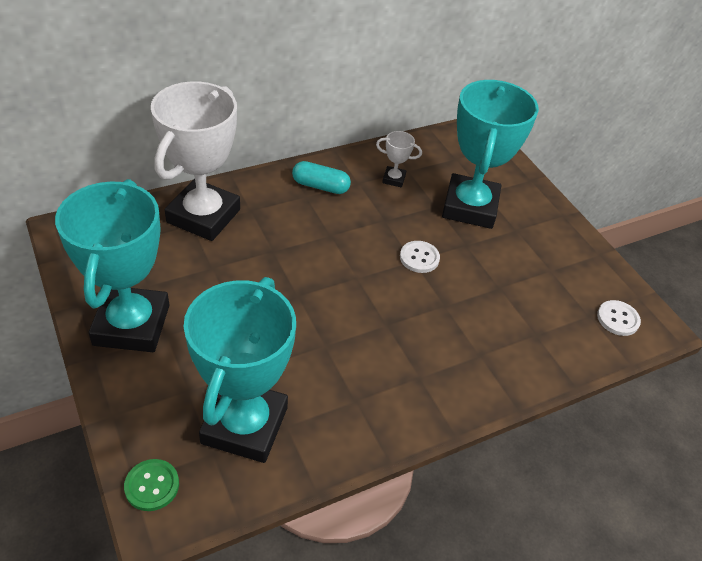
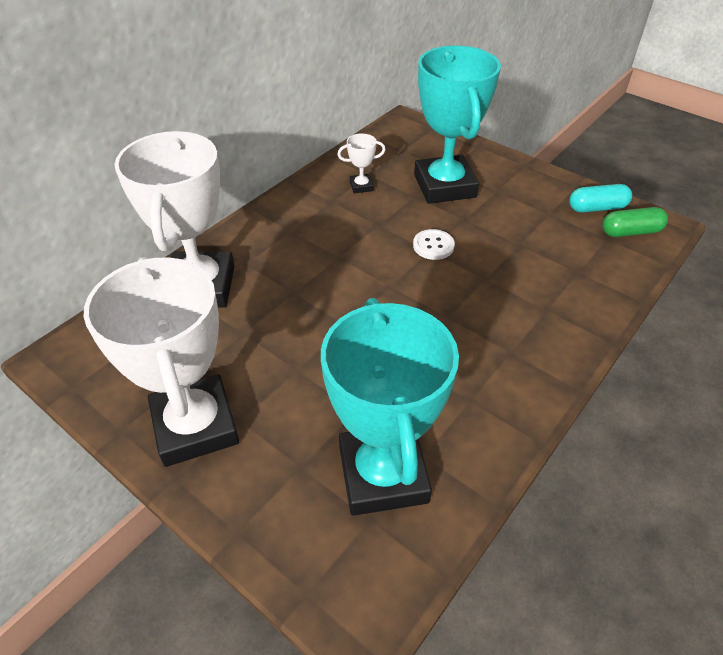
camera: 20 degrees left, 0 degrees up
turquoise trophy [55,179,170,352] -> white trophy [84,257,239,467]
green button [124,459,179,511] -> none
turquoise capsule [292,161,351,194] -> turquoise capsule moved to [569,184,632,213]
white button [597,300,641,336] -> green capsule [602,207,668,237]

